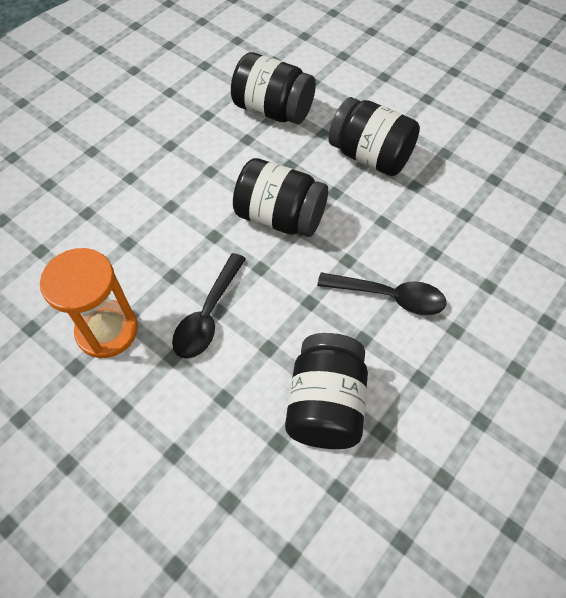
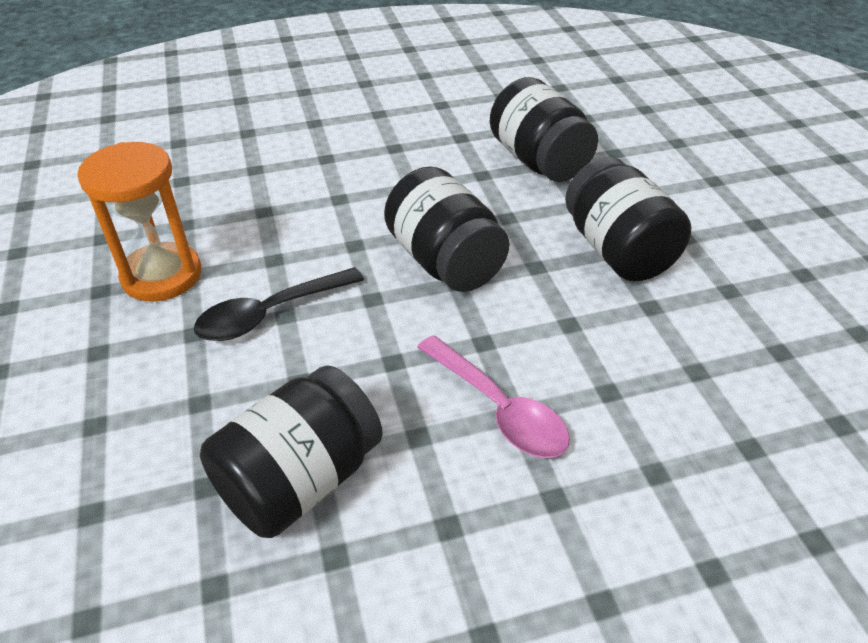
camera: 35 degrees right, 15 degrees down
black spoon [317,272,446,315] -> pink spoon [417,335,570,458]

